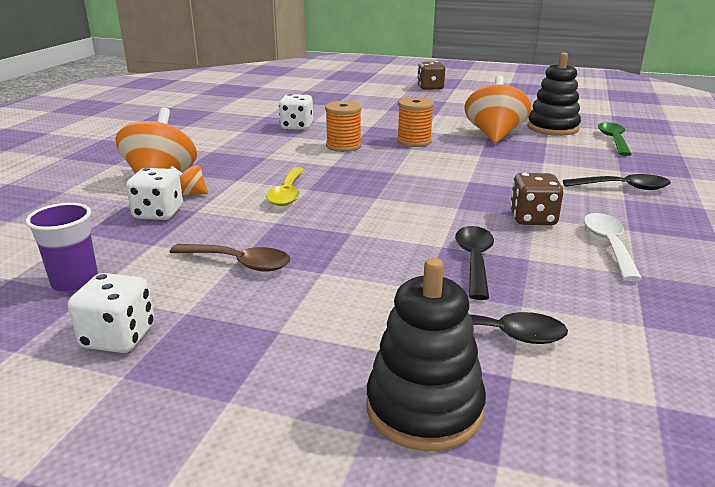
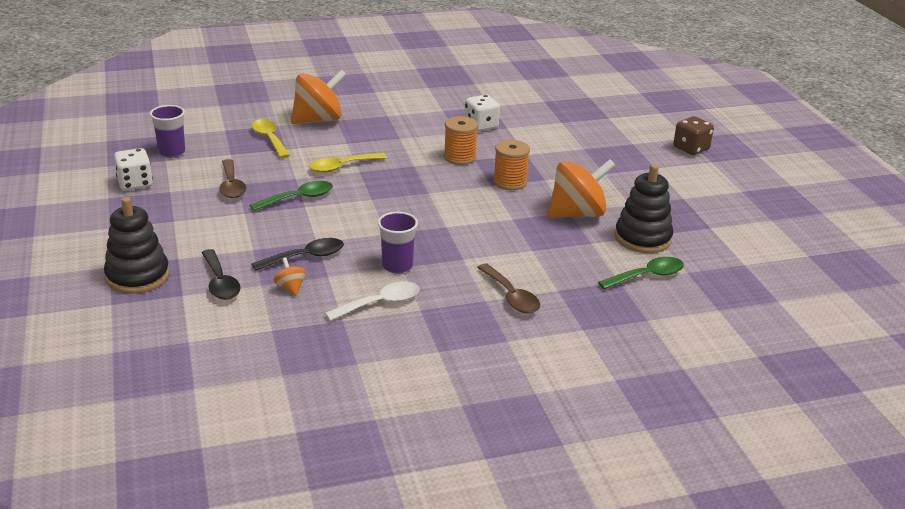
camera: 55 degrees right, 5 degrees up
white dice [126,168,183,220] -> yellow spoon [251,119,290,158]
orange spinning top [170,165,208,195] -> orange spinning top moved to [274,257,306,296]
brown dice [510,173,564,225] -> purple cup [378,212,418,274]
black spoon [563,174,671,190] -> brown spoon [477,264,540,313]
none -> green spoon [250,181,333,211]

